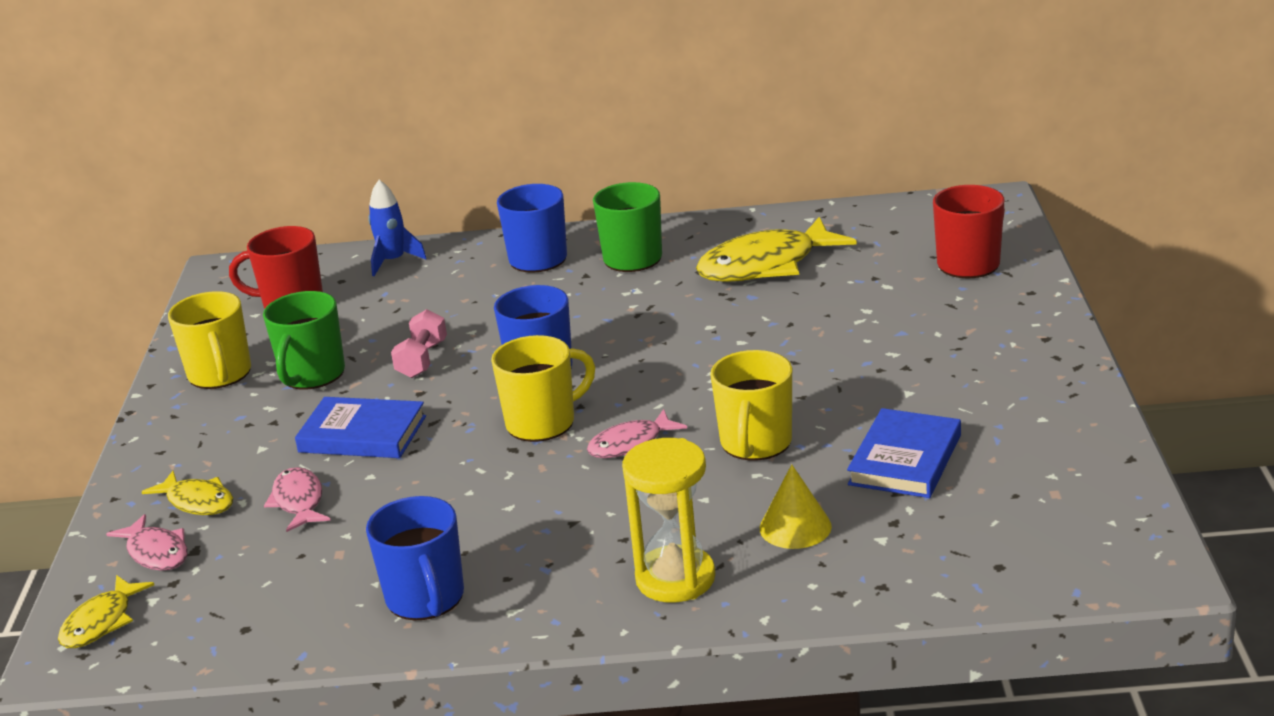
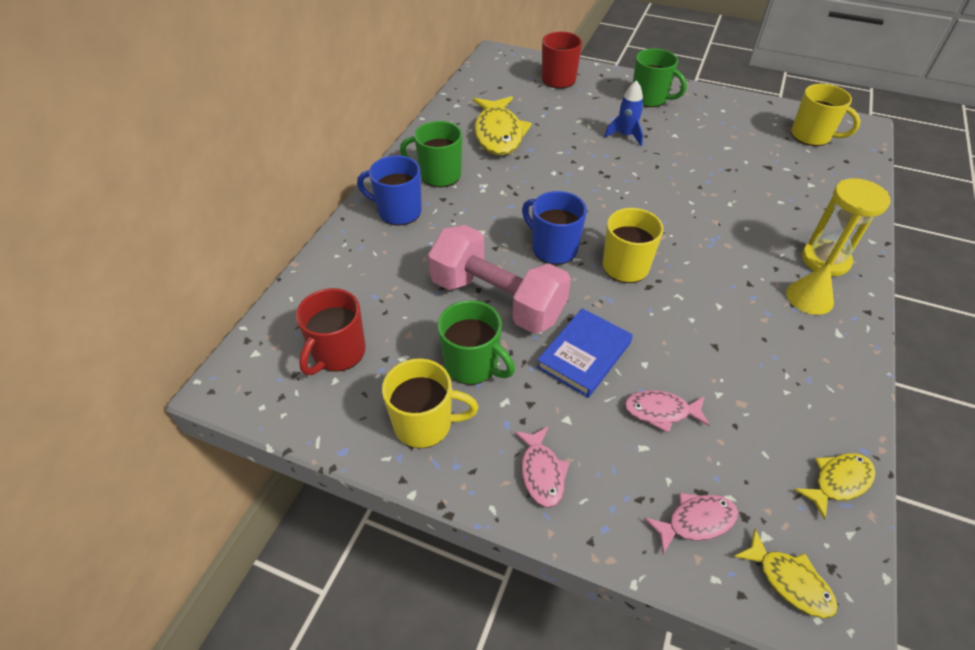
camera: 70 degrees left, 20 degrees up
yellow fish [142,471,233,515] -> yellow fish moved to [794,453,875,520]
blue mug [366,496,464,620] -> none
blue rocket [368,180,427,276] -> blue rocket moved to [604,80,643,146]
pink dumbbell [391,309,447,378] -> pink dumbbell [428,225,571,334], size x2.21
pink fish [587,409,687,458] -> pink fish moved to [514,426,570,508]
yellow mug [710,350,792,461] -> yellow mug moved to [791,84,861,146]
yellow cone [760,464,832,549] -> yellow cone moved to [786,263,834,315]
blue book [847,408,961,498] -> none
none -> green mug [633,49,687,107]

